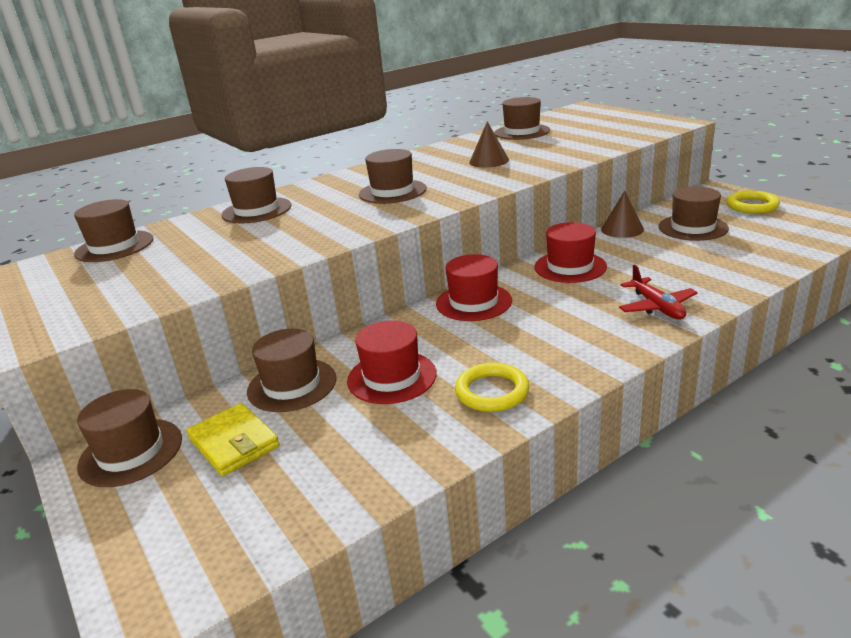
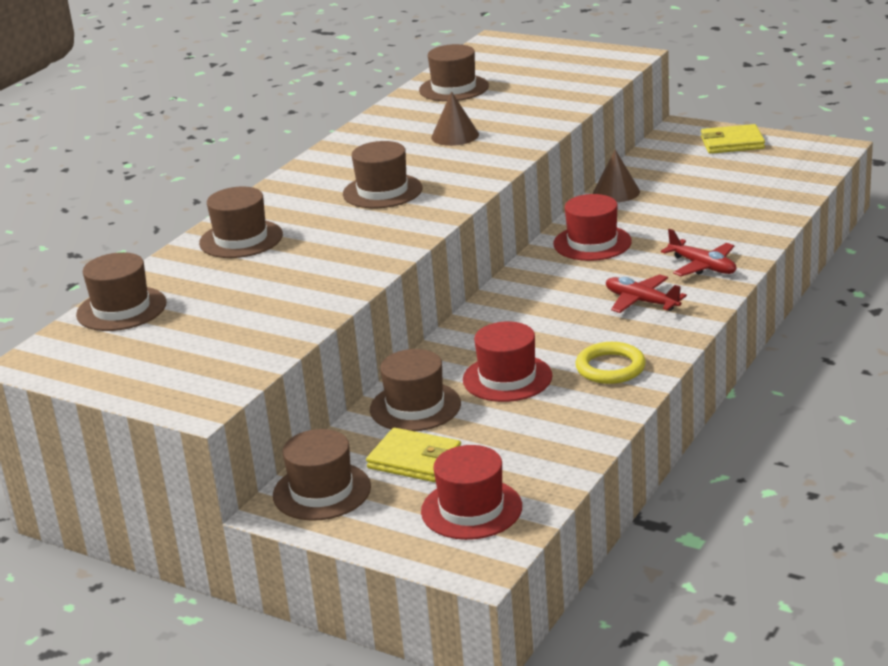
camera: 25 degrees left, 0 degrees up
red hat [436,254,512,321] -> red hat moved to [421,445,522,540]
brown hat [659,186,729,241] -> none
yellow ring [726,190,780,213] -> yellow wallet [701,124,765,154]
none -> red plane [606,274,687,313]

